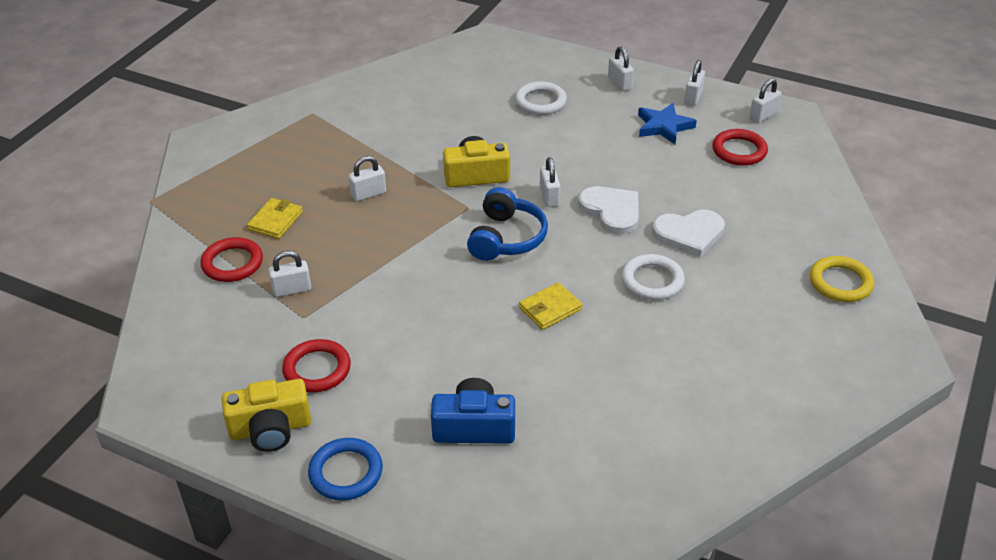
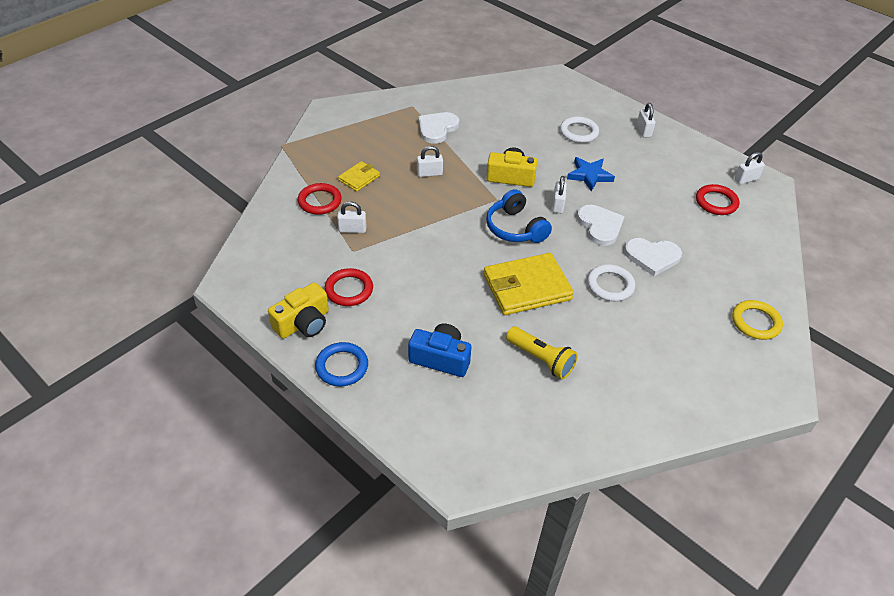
camera: 15 degrees right, 5 degrees up
yellow camera [222,379,311,452] -> yellow camera turned 45 degrees counterclockwise [268,282,329,339]
blue headphones [467,187,548,261] -> blue headphones turned 120 degrees clockwise [486,189,552,243]
yellow wallet [519,282,583,330] -> yellow wallet [484,253,574,315], size x1.96
blue star [638,103,697,144] -> blue star moved to [567,157,615,192]
white padlock [684,60,705,106] -> none
none -> white heart [418,112,459,144]
none -> yellow flashlight [506,326,578,379]

